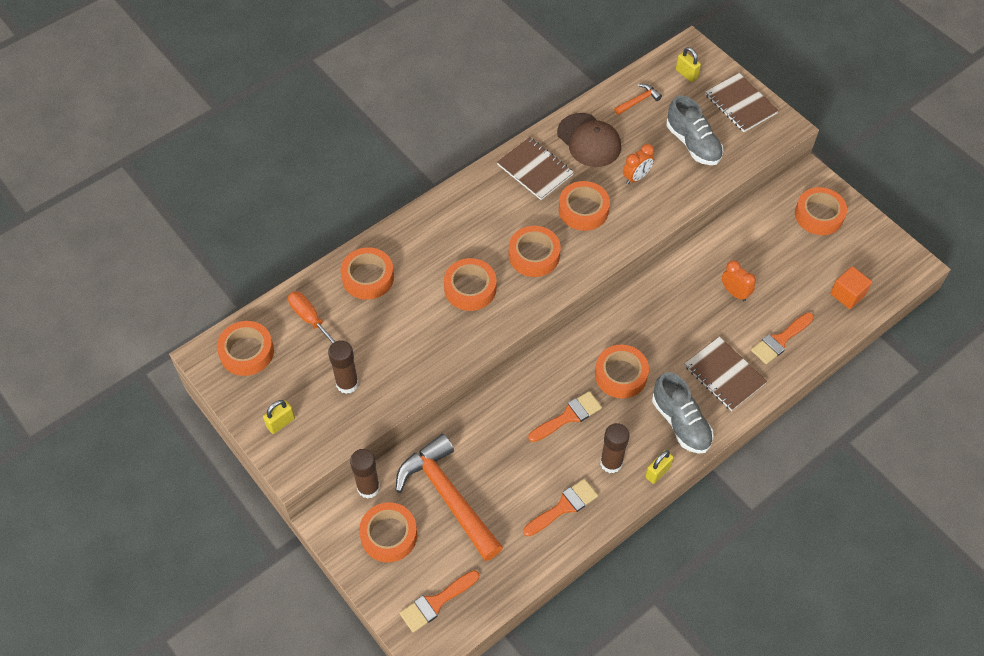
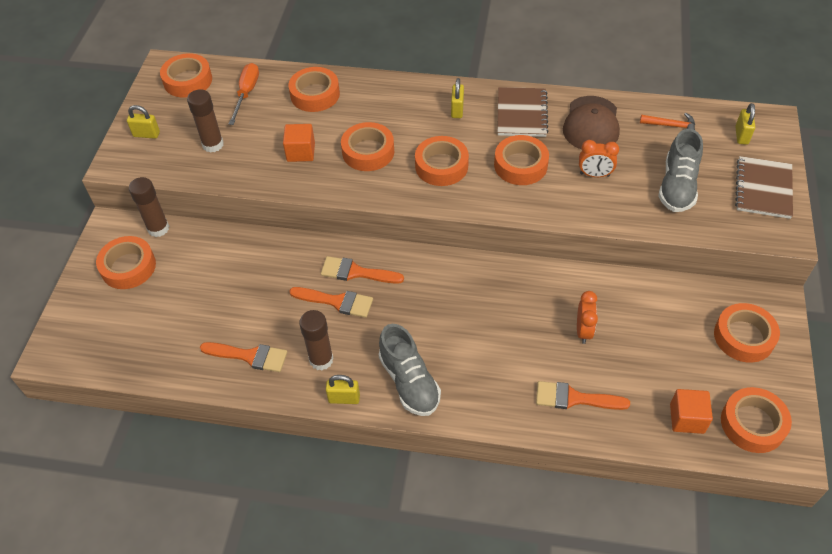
camera: 50 degrees right, 5 degrees down
orange hammer [396,434,503,561] -> none
orange brush [400,570,479,632] -> orange brush moved to [321,256,404,284]
orange tape [595,345,649,398] -> orange tape moved to [721,387,792,453]
grey shoe [652,372,713,454] -> grey shoe turned 45 degrees counterclockwise [379,324,441,416]
brown notebook [684,336,768,411] -> none
none -> orange cube [283,124,315,162]
none -> yellow padlock [451,78,464,118]

